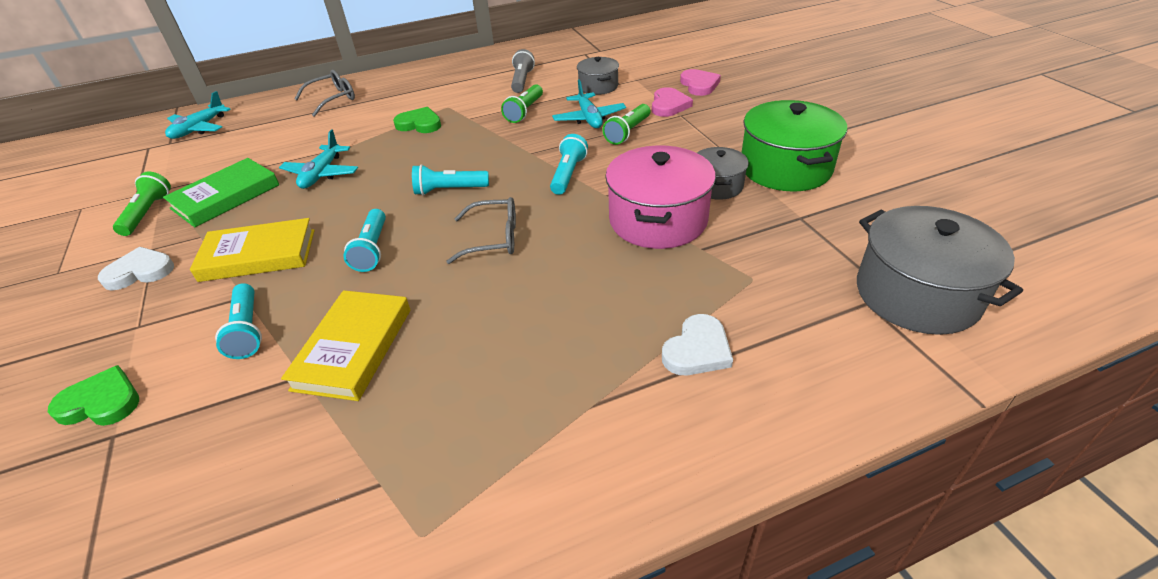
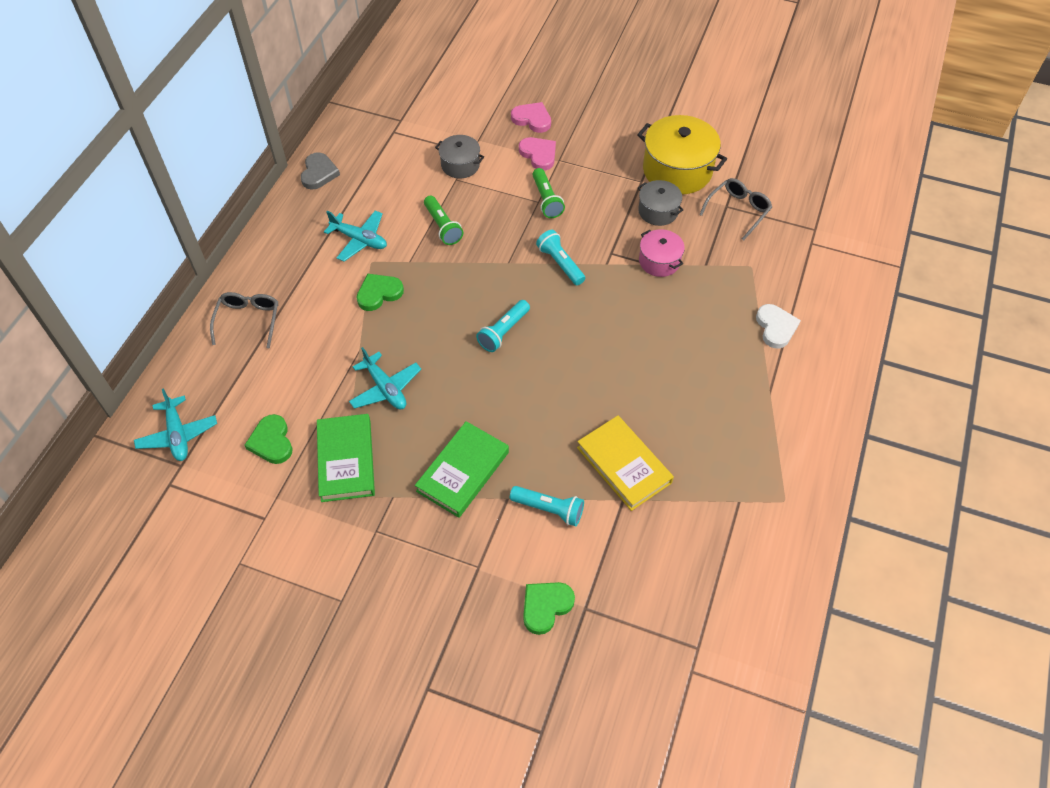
camera: 50 degrees left, 15 degrees up
white heart [98,247,174,291] -> none
green flashlight [113,172,171,236] -> none
yellow book [190,218,315,282] -> green book [415,421,509,518]
turquoise flashlight [344,209,386,272] -> none
grey glasses [446,197,516,264] -> grey glasses moved to [699,178,772,241]
grey flashlight [511,49,535,93] -> none
turquoise plane [552,79,626,128] -> turquoise plane moved to [324,210,387,261]
pink pot [605,145,716,249] -> pink pot [639,229,685,277], size x0.56
green pot [742,100,847,191] -> yellow pot [637,115,727,195]
grey pot [857,206,1023,335] -> none
none -> green heart [245,414,292,464]
none -> grey heart [301,152,340,190]

